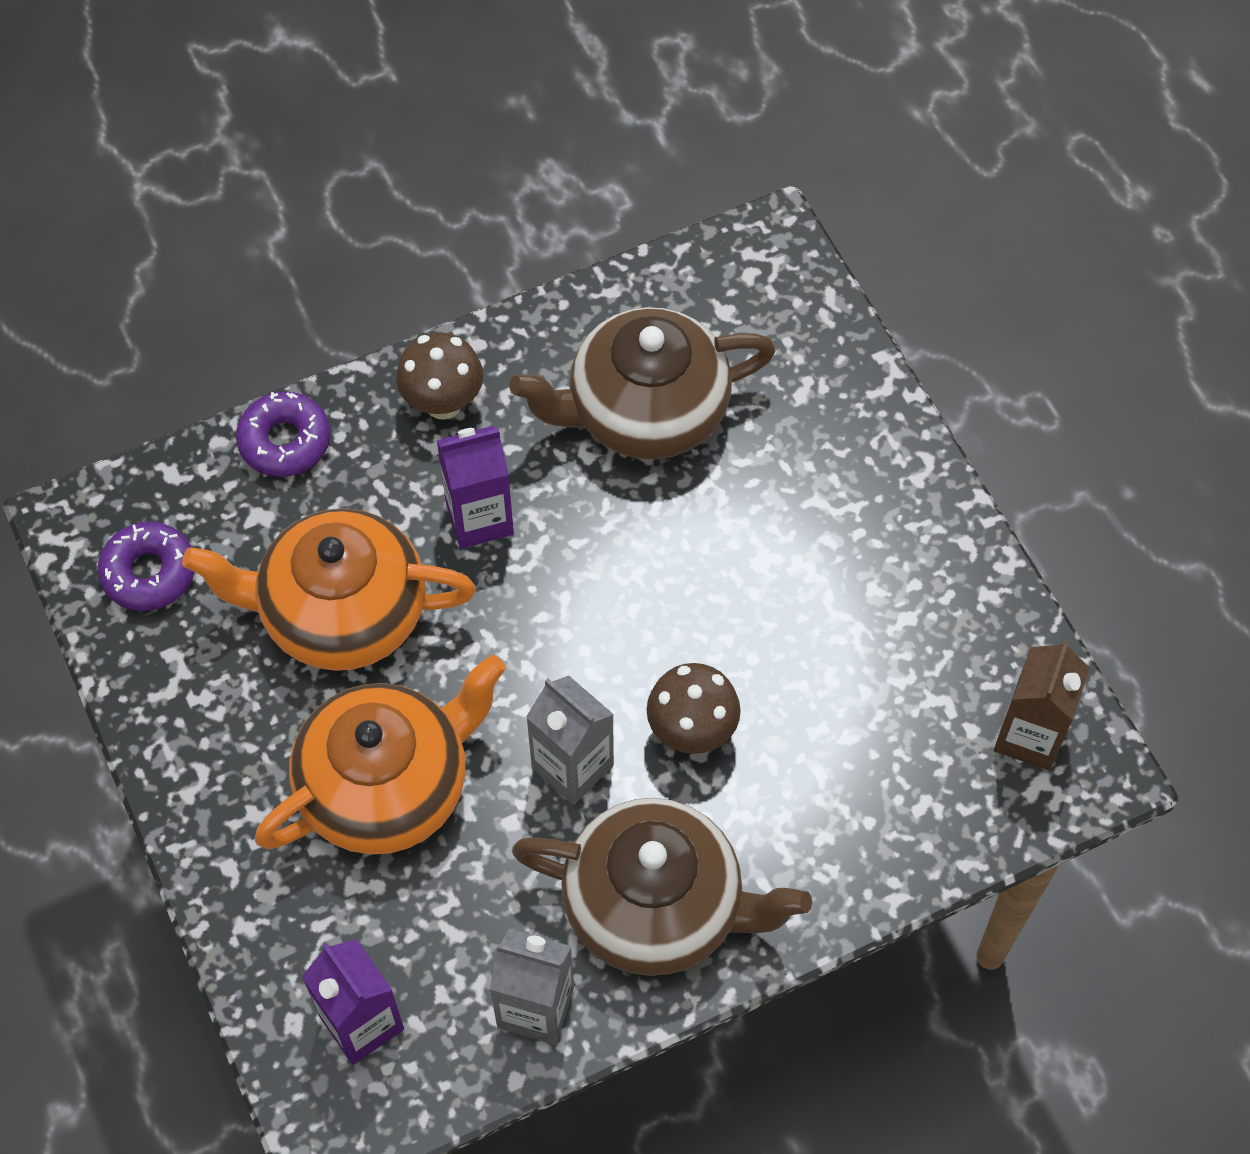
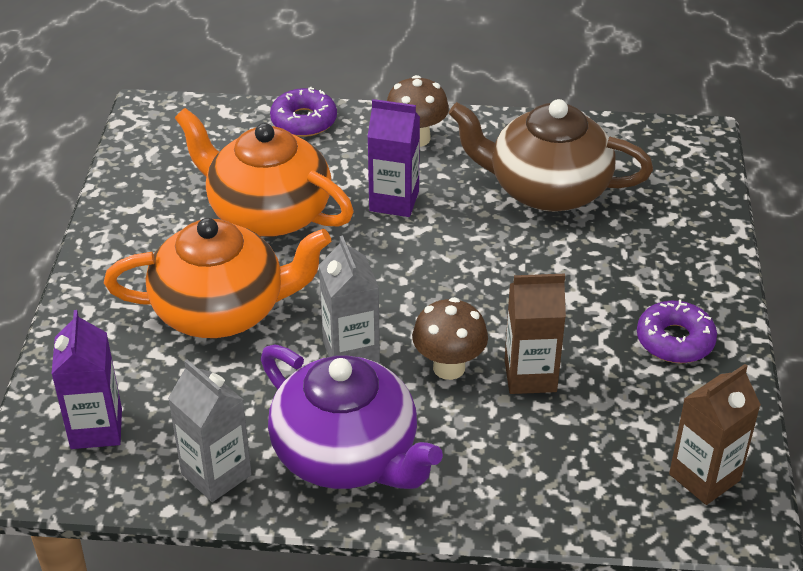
camera: 30 degrees right, 20 degrees down
purple donut [98,522,194,611] -> purple donut moved to [637,299,717,363]
brown teapot [512,798,812,976] -> purple teapot [261,345,443,489]
none -> brown carton [505,274,566,394]

